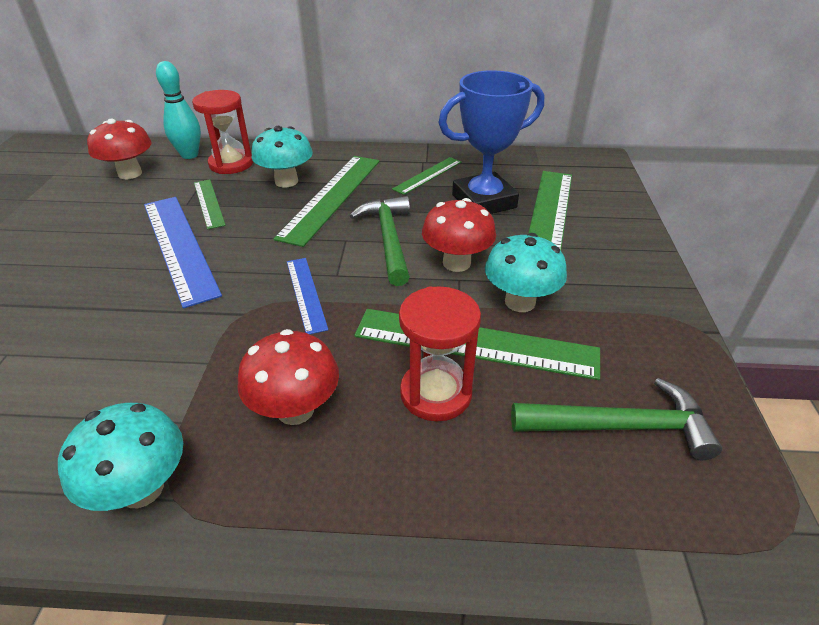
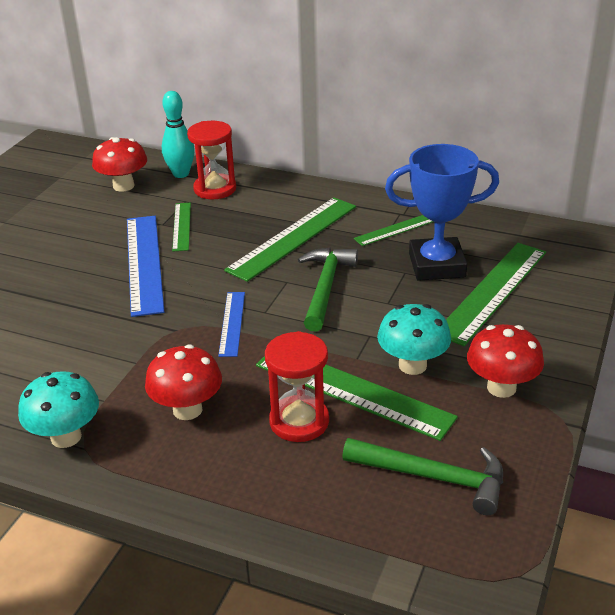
camera: 20 degrees right, 5 degrees down
turquoise mushroom [252,126,313,187] -> none
red mushroom [422,198,496,272] -> red mushroom moved to [467,324,544,398]

